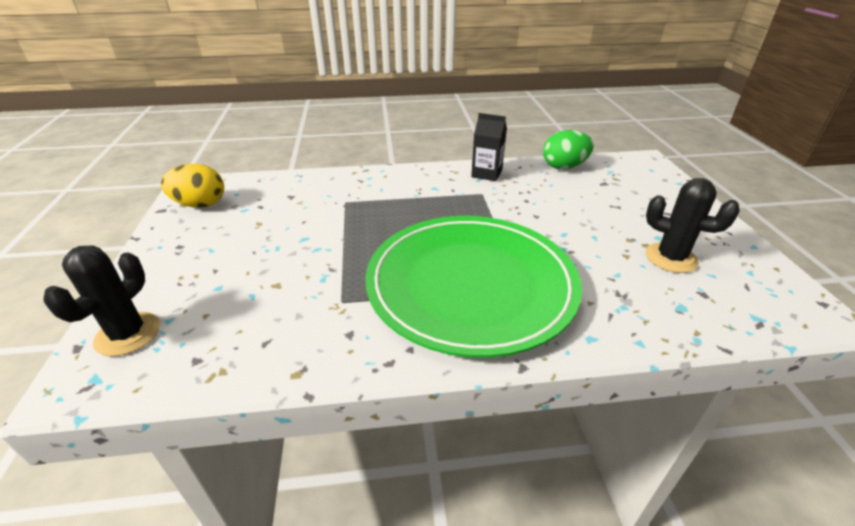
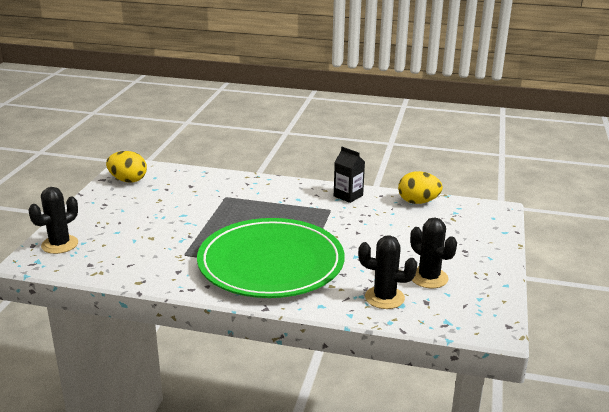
camera: 20 degrees right, 10 degrees down
green egg [543,130,594,169] -> yellow egg [398,171,443,204]
none -> black cactus [358,235,417,309]

